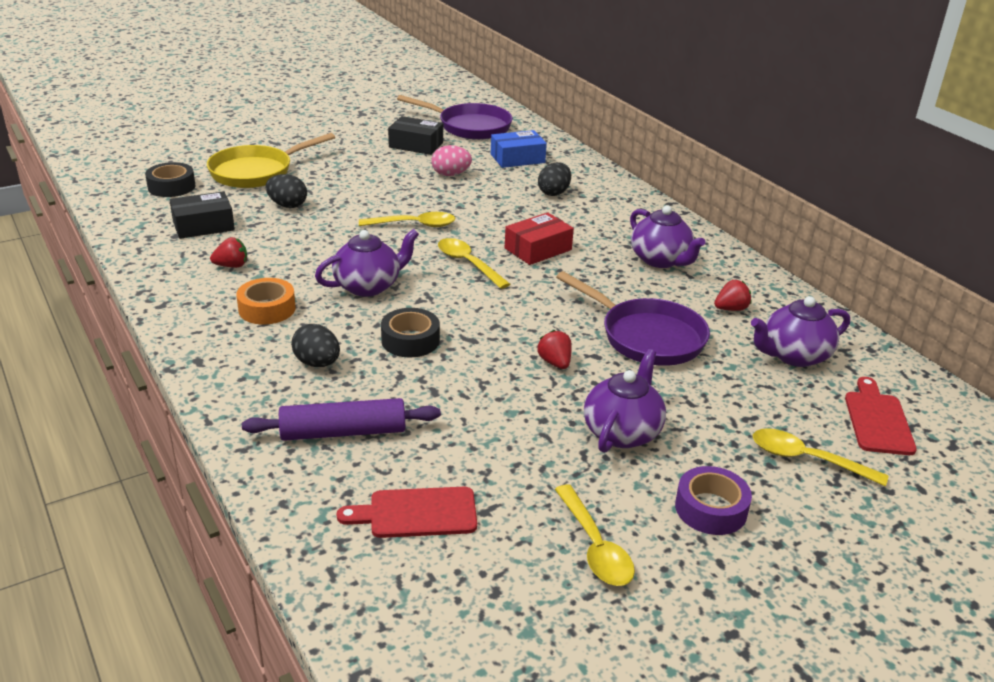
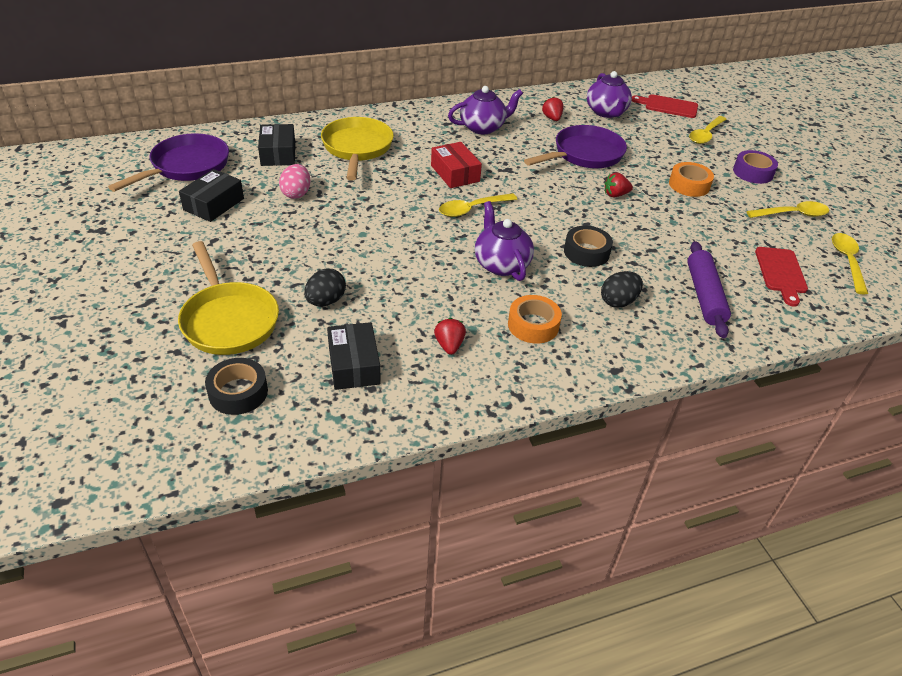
camera: 80 degrees left, 10 degrees up
yellow spoon [359,212,456,227] -> yellow spoon moved to [832,233,868,294]
blue box [491,130,547,168] -> black box [258,124,295,166]
black egg [538,162,571,196] -> yellow pan [321,117,394,181]
purple teapot [584,349,666,453] -> orange tape [669,162,714,197]

